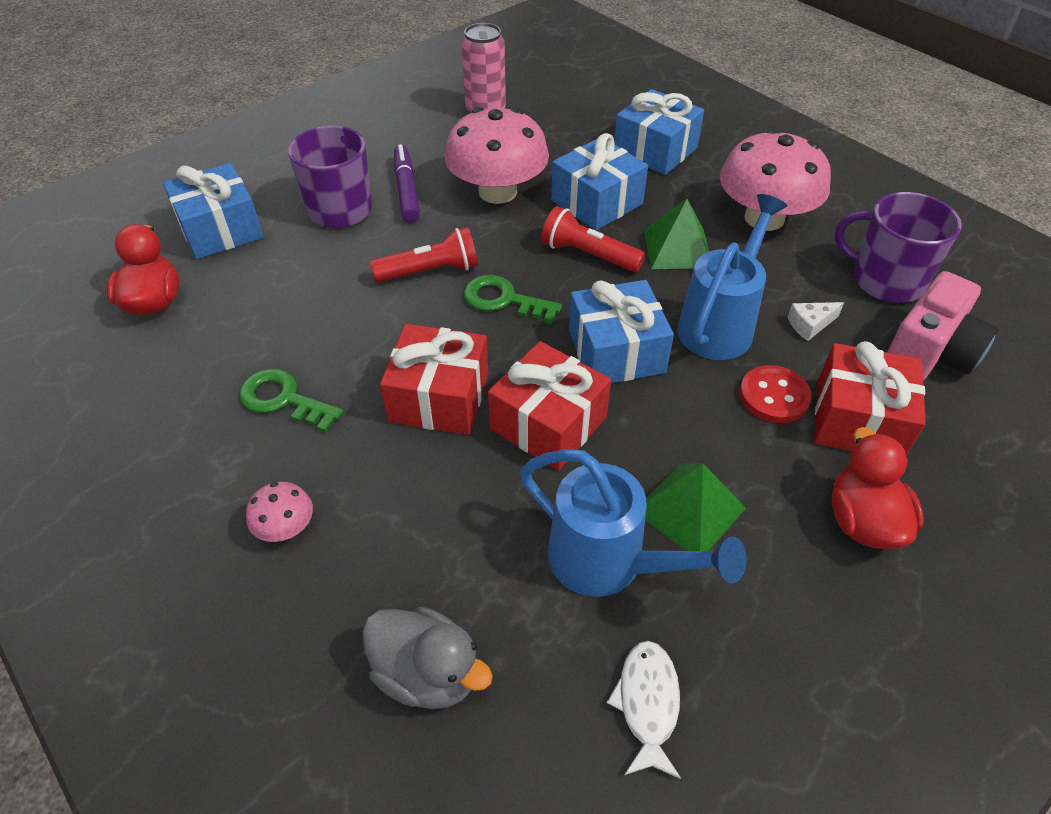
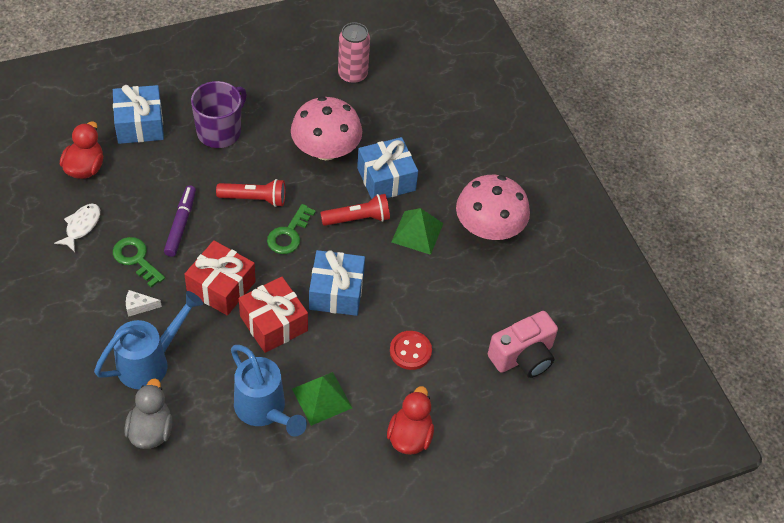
camera: 15 degrees right, 5 degrees up
pink mushroom [246,482,313,542] -> none
grey duck [362,606,493,709] -> grey duck turned 135 degrees counterclockwise [124,378,173,449]
purple marker [394,144,420,222] -> purple marker moved to [164,185,196,257]
green key [464,275,562,324] -> green key turned 105 degrees counterclockwise [267,204,316,254]
red flashlight [541,206,645,272] -> red flashlight turned 120 degrees clockwise [320,194,390,226]
white fish [607,641,681,779] -> white fish moved to [54,204,100,252]
blue gift [614,89,704,175] -> none
blue watering can [677,194,787,360] -> blue watering can moved to [94,291,203,389]
white cheese [787,302,844,341] -> white cheese moved to [126,290,162,317]
red gift [814,341,926,456] -> none
purple mug [835,192,962,303] -> none

